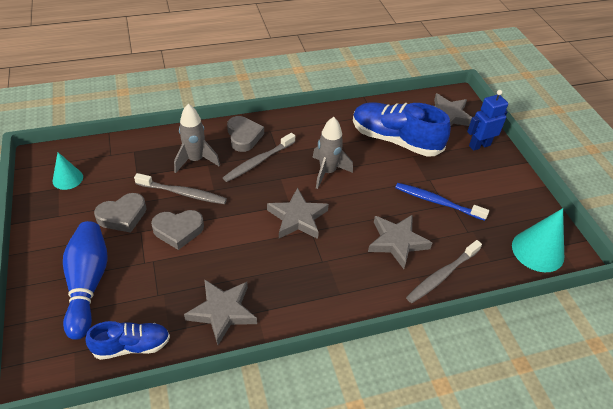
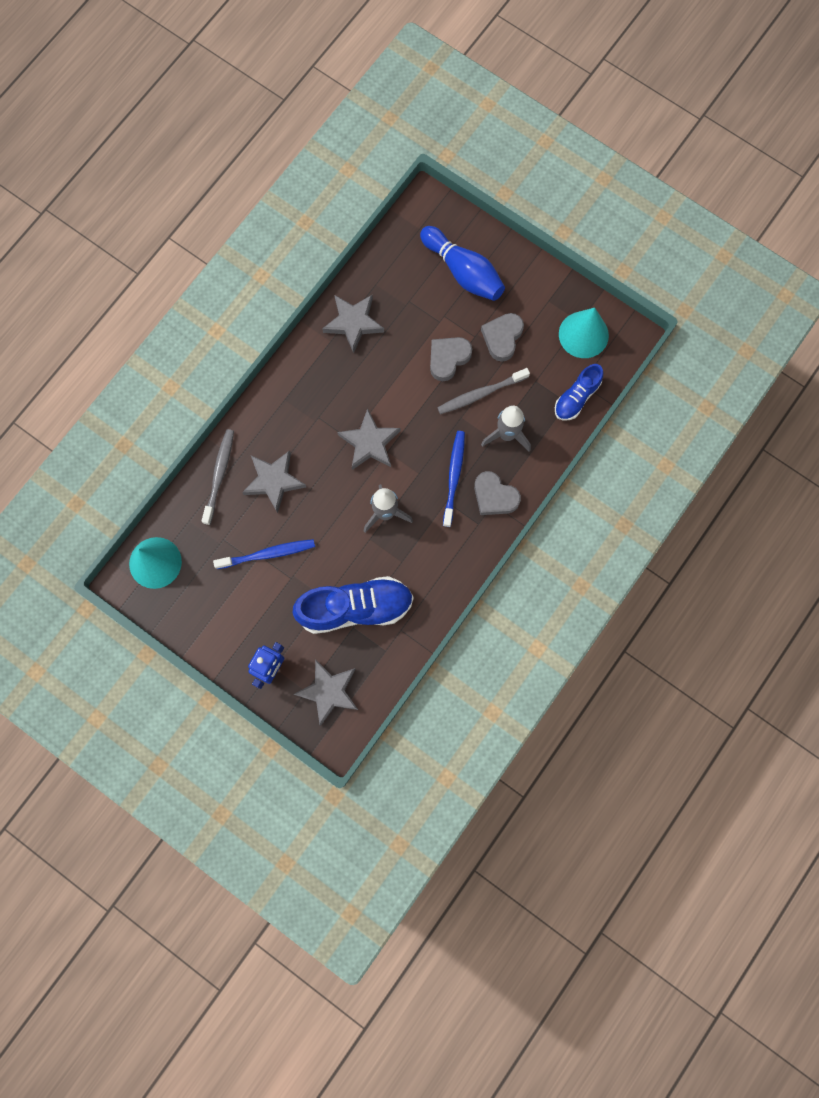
camera: 145 degrees right, 30 degrees up
turquoise cone [53,152,83,190] -> turquoise cone [559,308,609,358], size x1.66
blue shoe [85,321,170,360] -> blue shoe moved to [555,364,603,420]
grey toothbrush [223,133,295,182] -> blue toothbrush [443,431,465,527]

